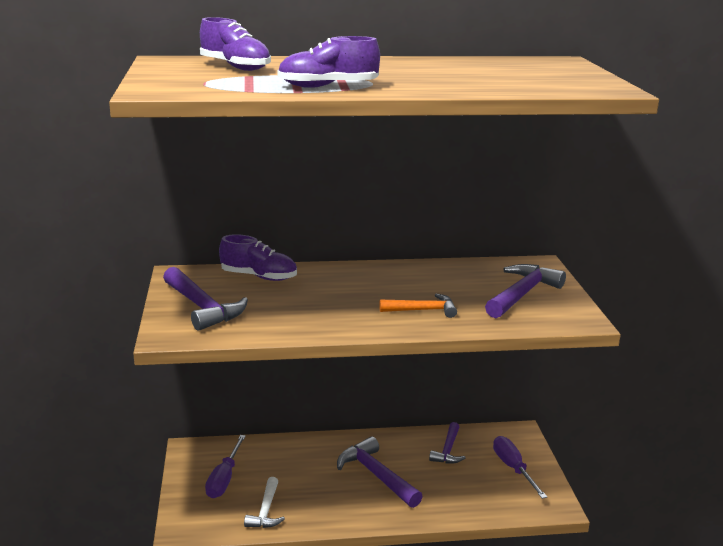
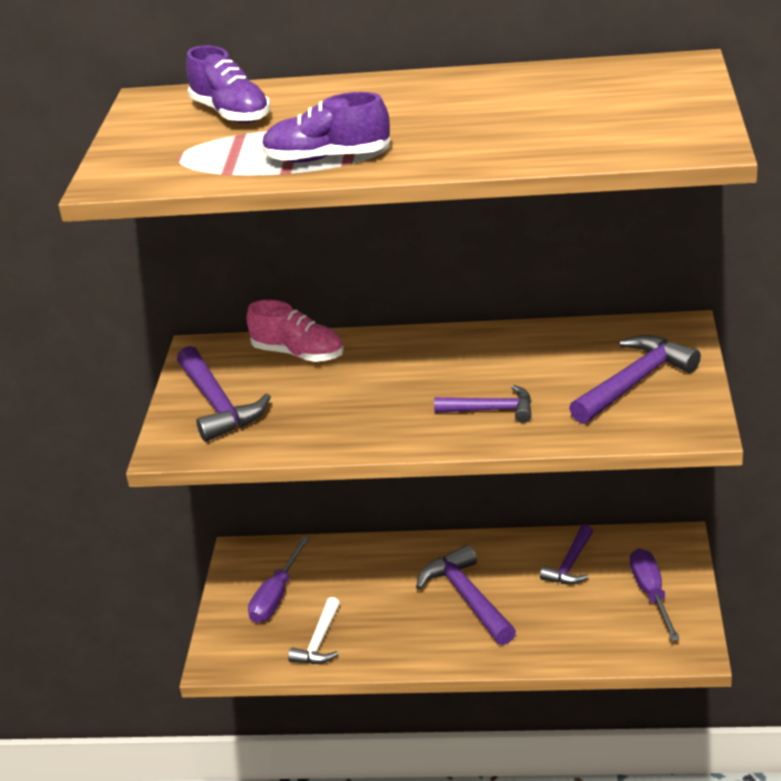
camera: 15 degrees right, 10 degrees up
purple shoe [219,234,297,281] -> pink shoe [247,300,344,362]
orange hammer [379,294,457,318] -> purple hammer [434,385,532,423]

